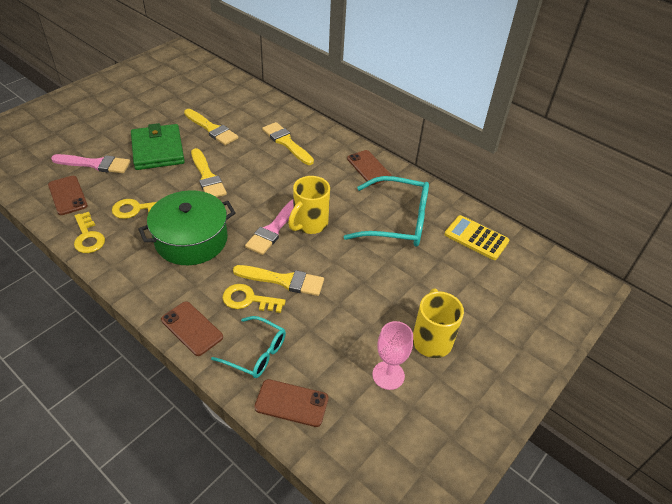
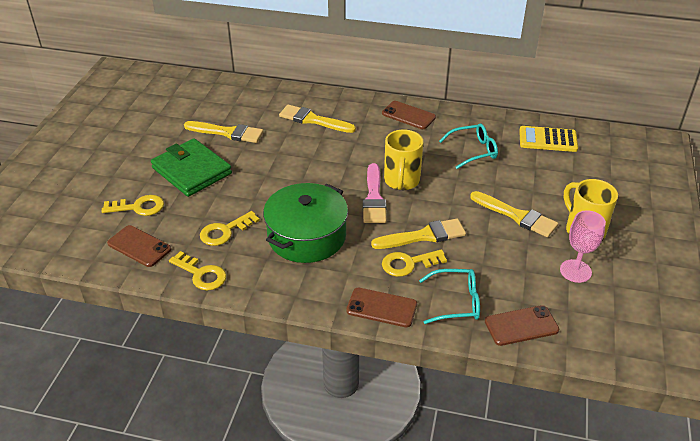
camera: 25 degrees left, 5 degrees down
pink brush [51,154,130,173] -> yellow key [101,195,164,216]
yellow brush [191,148,227,197] -> yellow brush moved to [470,191,558,237]
turquoise glasses [344,176,429,247] -> turquoise glasses [439,123,498,169], size x0.59

